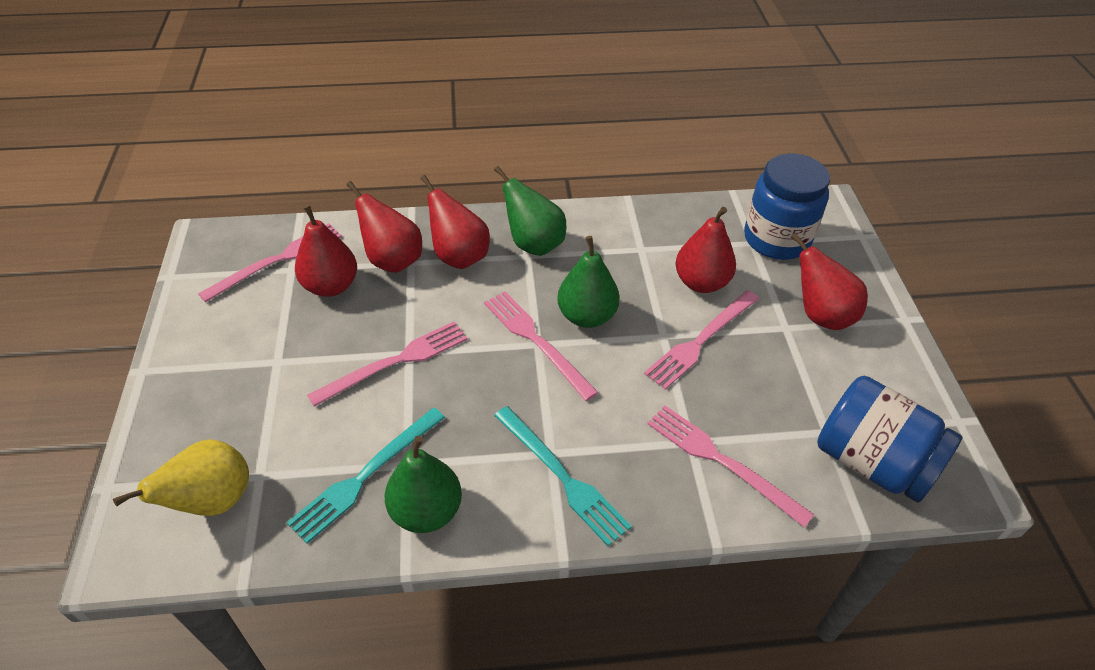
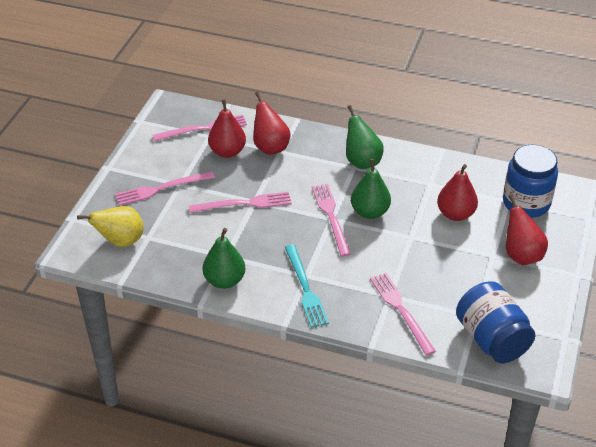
camera: 25 degrees right, 5 degrees down
turquoise fork [286,408,445,544] -> none
red pear [421,175,490,269] -> none
pink fork [644,290,759,390] -> pink fork moved to [115,171,215,206]

